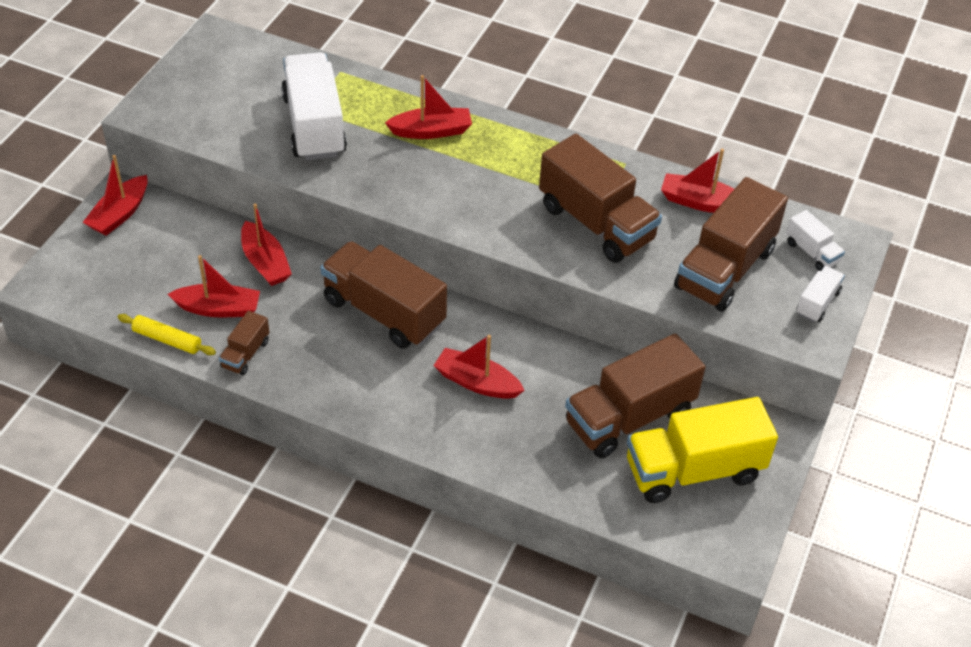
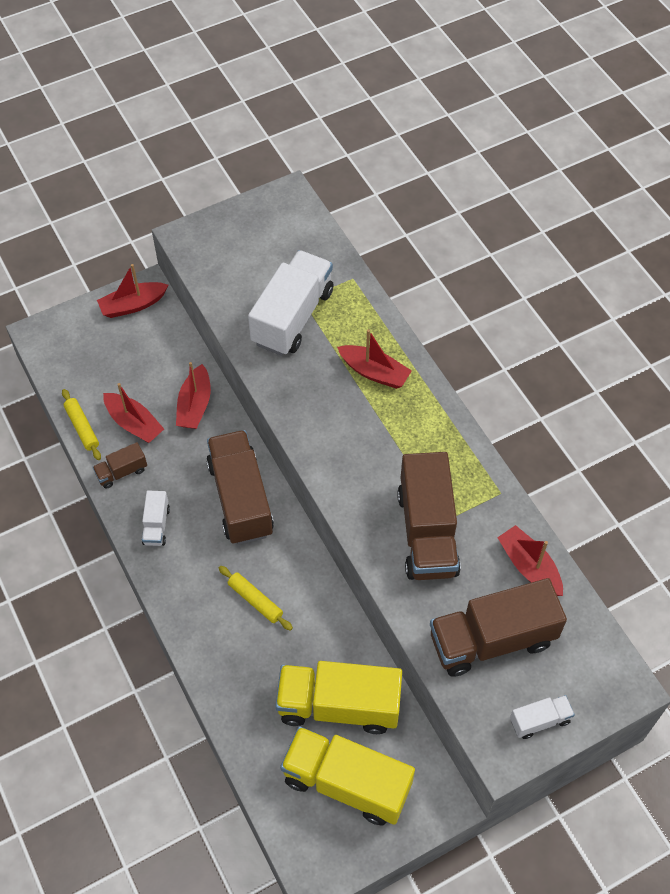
camera: 40 degrees right, 10 degrees up
red boat [433,335,525,399] -> yellow rolling pin [219,566,293,631]
brown truck [565,334,706,458] -> yellow truck [275,661,402,734]
white truck [786,210,845,271] -> white truck moved to [142,490,170,546]

